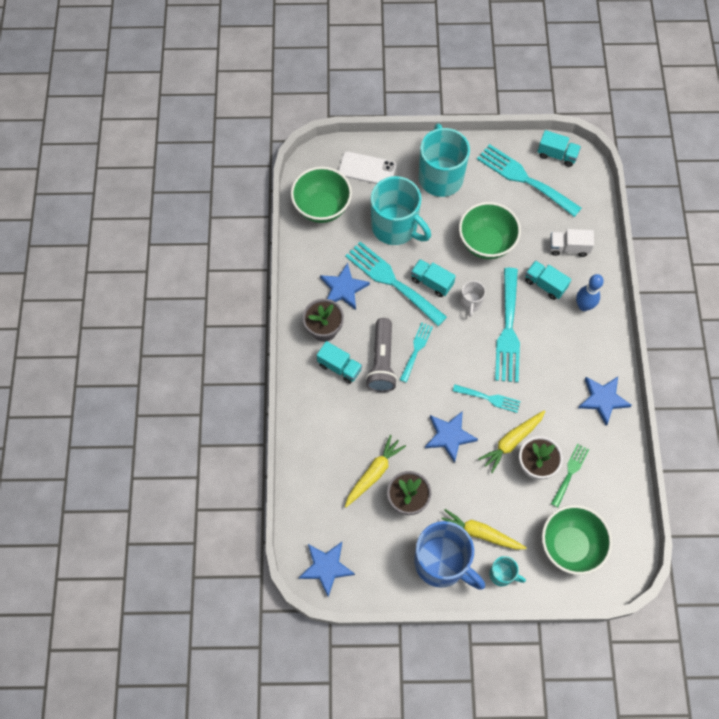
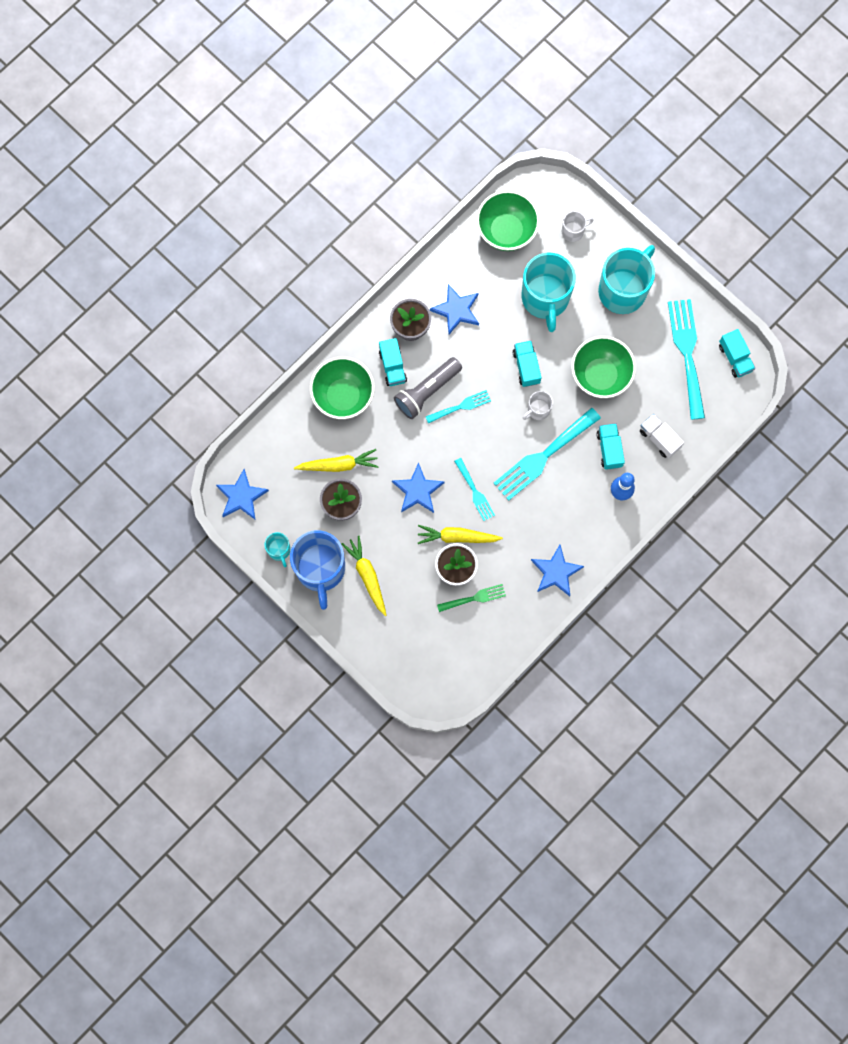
camera: 45 degrees right, 10 degrees up
white phone [338,151,396,184] -> white mug [562,211,593,242]
turquoise fork [345,241,447,326] -> none
turquoise mug [489,556,526,586] -> turquoise mug moved to [264,532,291,567]
green bowl [542,505,612,575] -> green bowl moved to [310,357,375,419]

